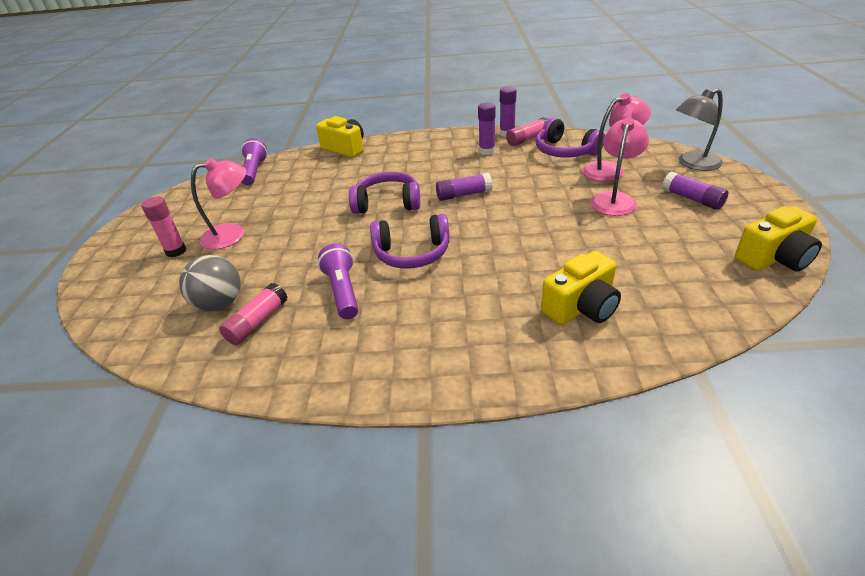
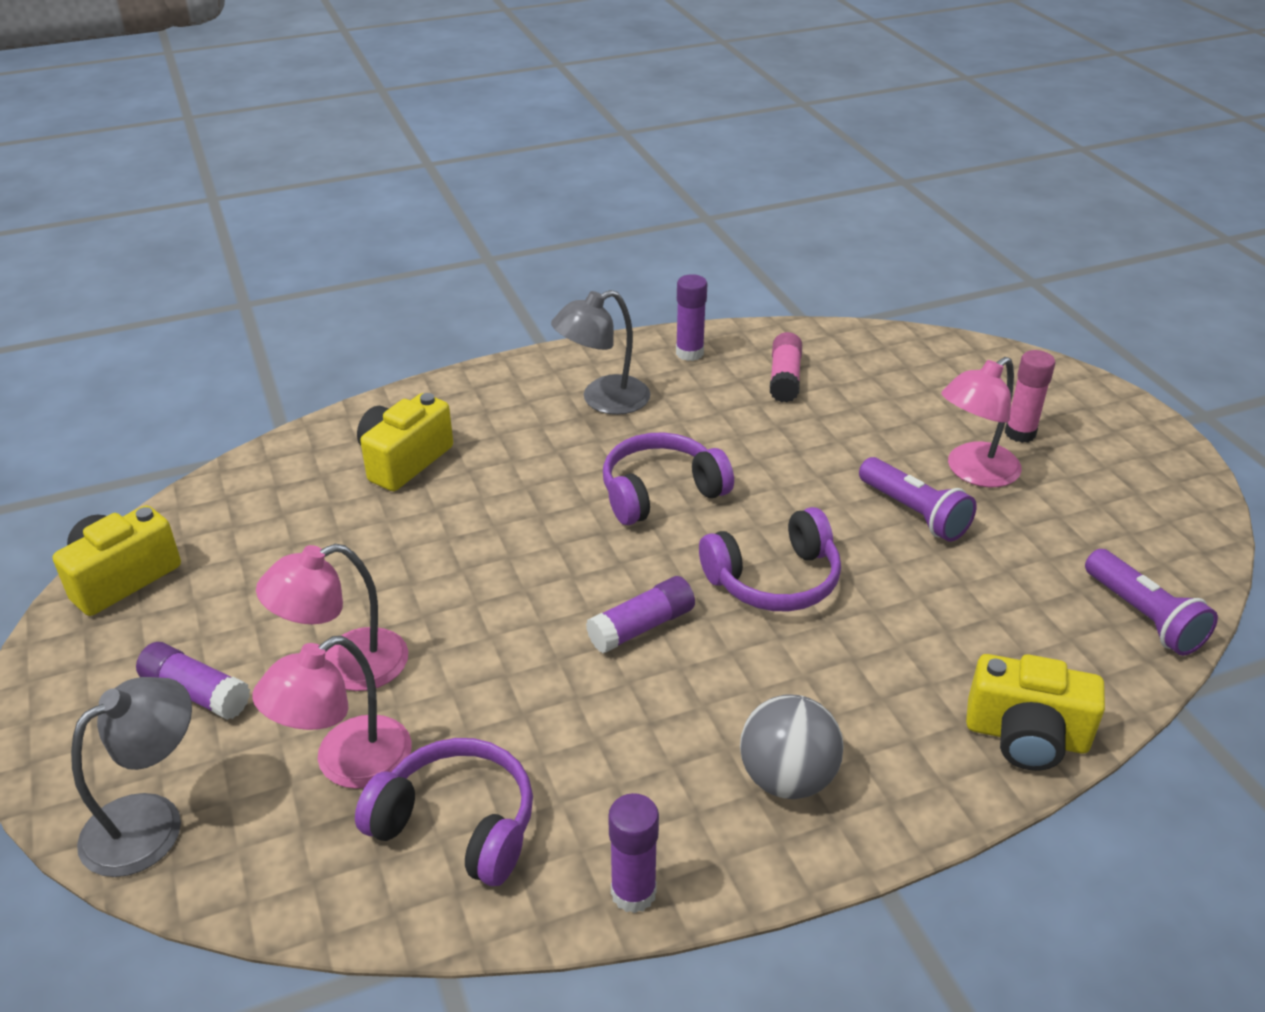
camera: 155 degrees right, 0 degrees up
grey ball [179,255,241,311] -> grey ball moved to [740,694,844,799]
purple flashlight [318,244,358,319] -> purple flashlight moved to [859,457,977,542]
purple glue stick [478,102,496,155] -> purple glue stick moved to [676,274,707,361]
pink glue stick [506,117,548,146] -> none
pink lamp [590,117,649,216] -> pink lamp turned 60 degrees clockwise [256,544,408,691]
none -> grey lamp [551,290,650,415]

